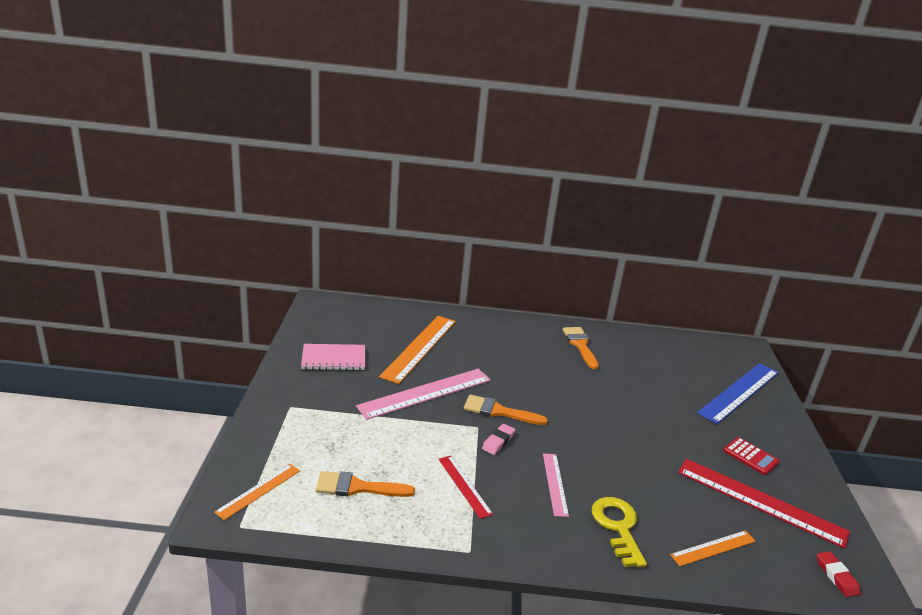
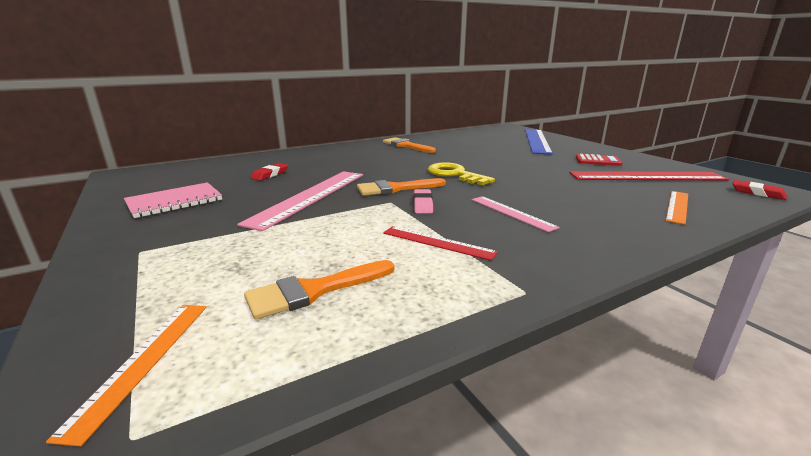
camera: 30 degrees left, 5 degrees down
orange ruler [379,316,456,384] -> red eraser [251,163,288,181]
yellow key [592,497,647,567] -> yellow key moved to [428,162,495,185]

